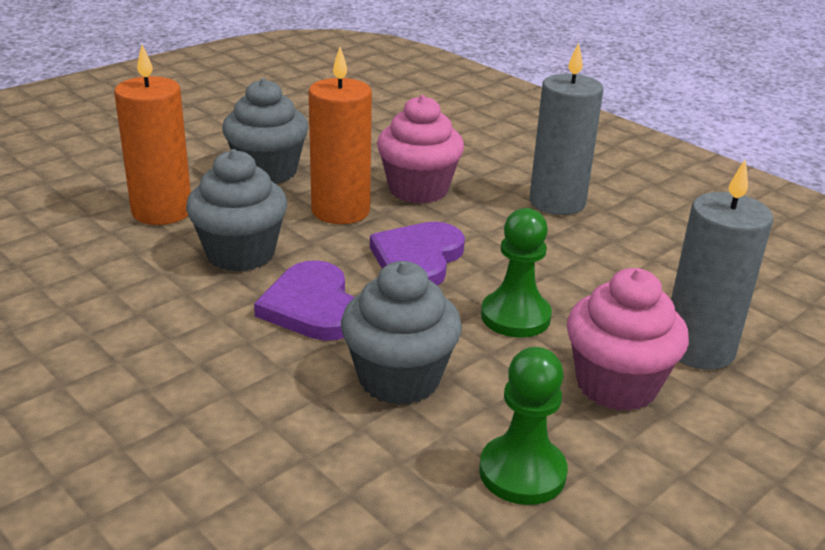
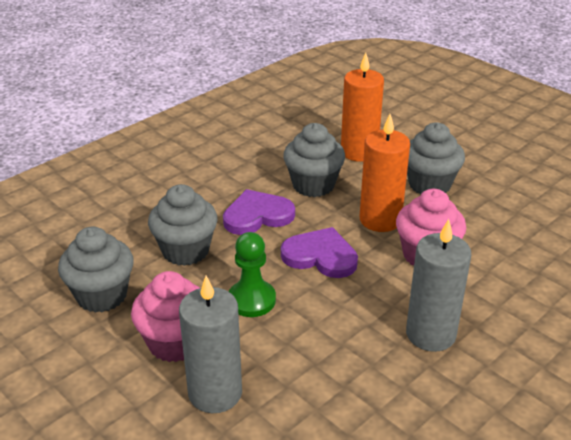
camera: 90 degrees right, 5 degrees up
green pawn [479,347,568,505] -> grey cupcake [58,227,134,313]

